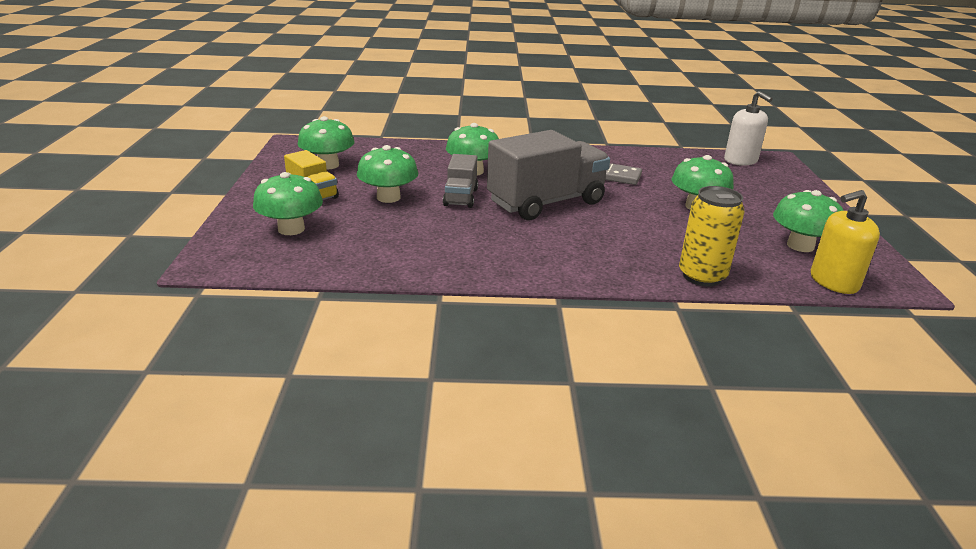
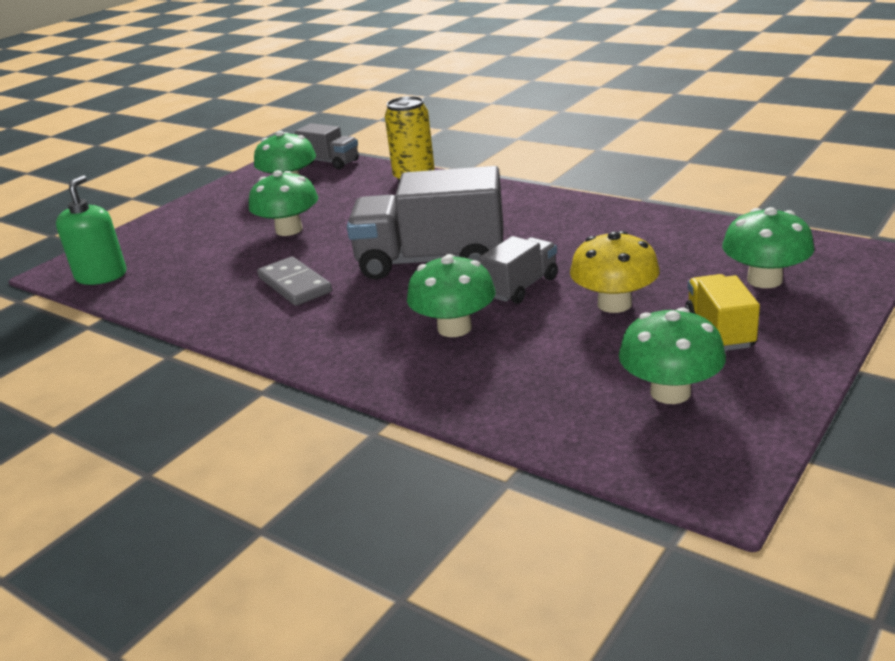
camera: 140 degrees left, 0 degrees up
green mushroom [357,145,418,203] -> yellow mushroom [570,231,660,313]
white soap dispenser [724,91,773,166] -> green soap dispenser [56,175,126,285]
yellow soap dispenser [811,190,880,294] -> grey truck [295,123,359,169]

